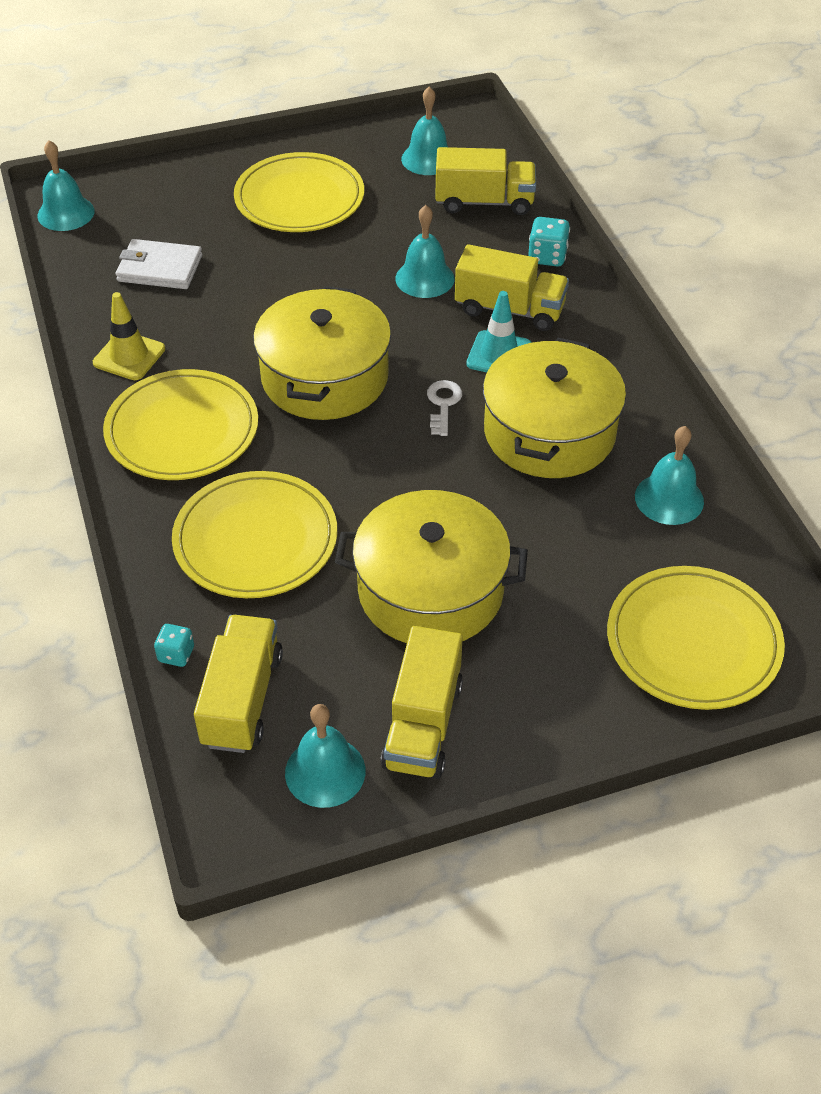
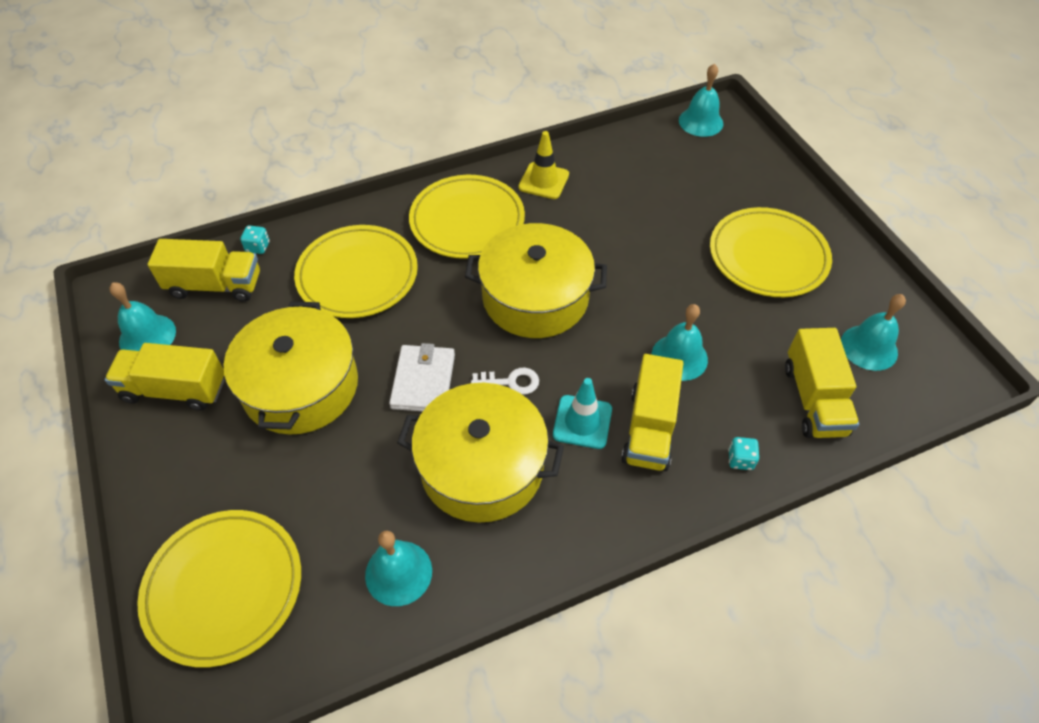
camera: 85 degrees right, 5 degrees up
white wallet [116,239,202,289] -> white wallet moved to [389,343,455,412]
turquoise dice [528,217,570,267] -> turquoise dice [728,437,759,470], size x0.66

